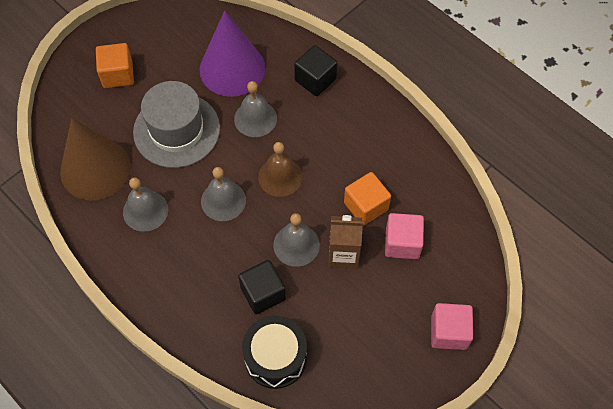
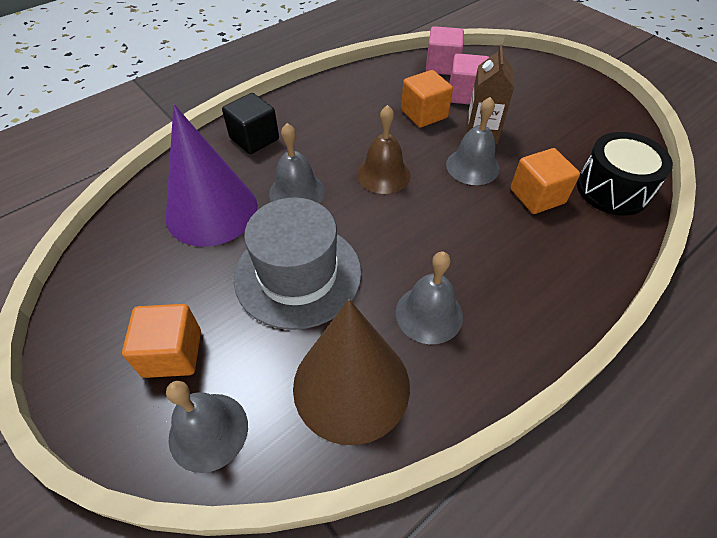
camera: 85 degrees left, 10 degrees down
grey bell [201,167,246,221] -> grey bell moved to [166,381,248,473]
black cube [238,260,286,315] -> orange cube [510,148,580,214]
pink cube [431,303,473,350] -> pink cube moved to [426,26,464,75]

